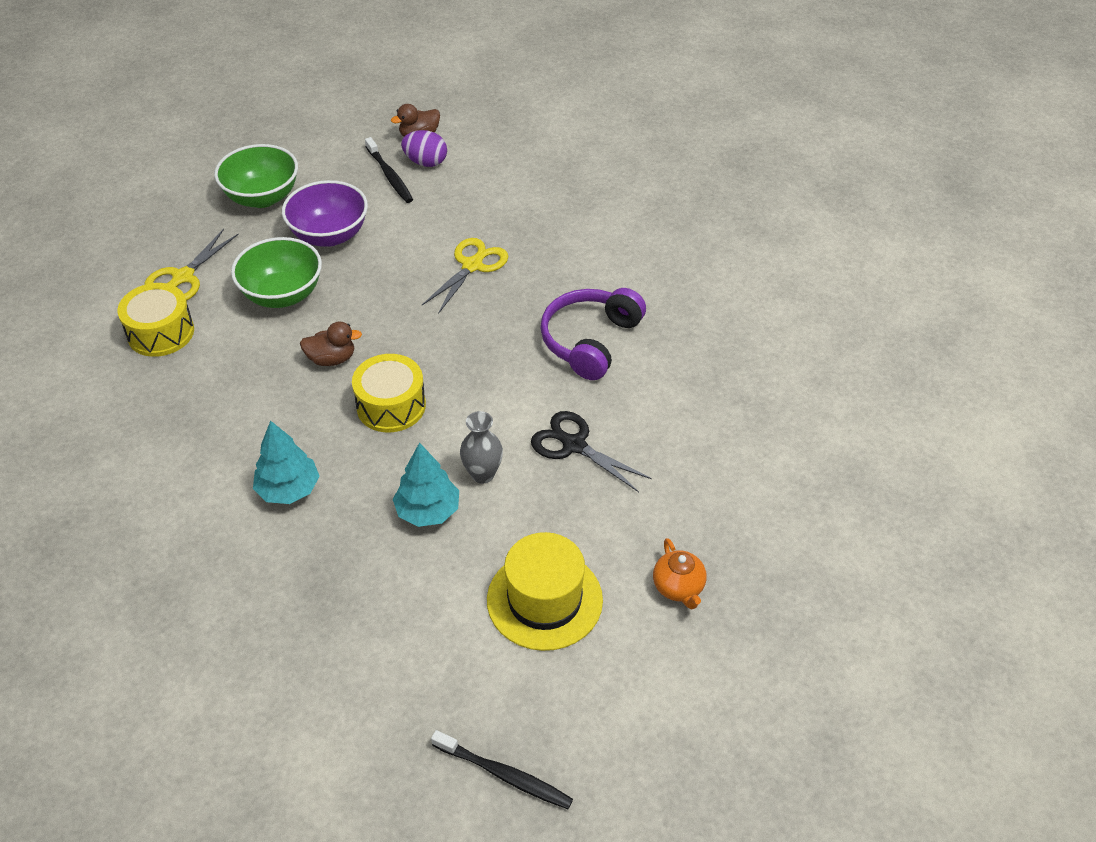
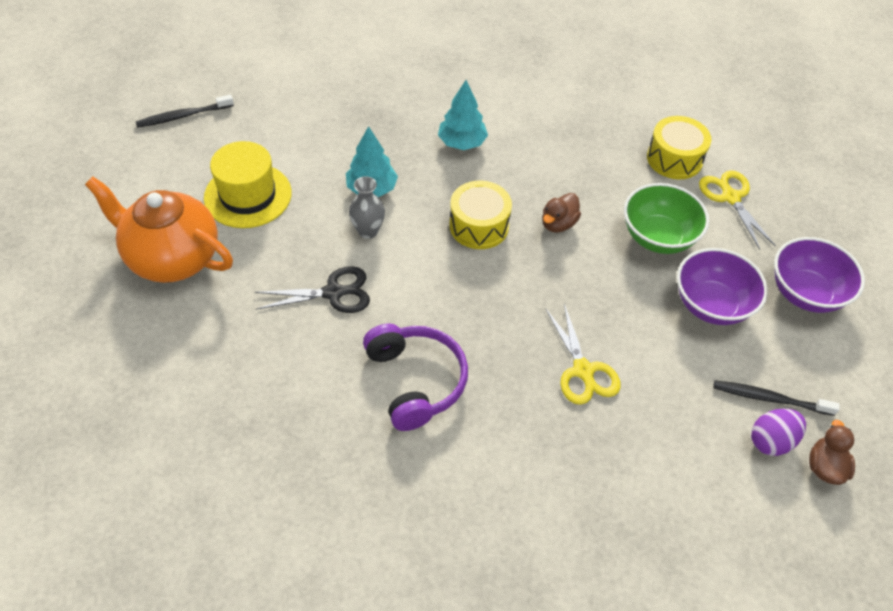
camera: 130 degrees right, 5 degrees up
green bowl [214,144,298,208] -> purple bowl [774,237,865,313]
orange teapot [653,538,707,609] -> orange teapot [85,177,233,283], size x2.25

